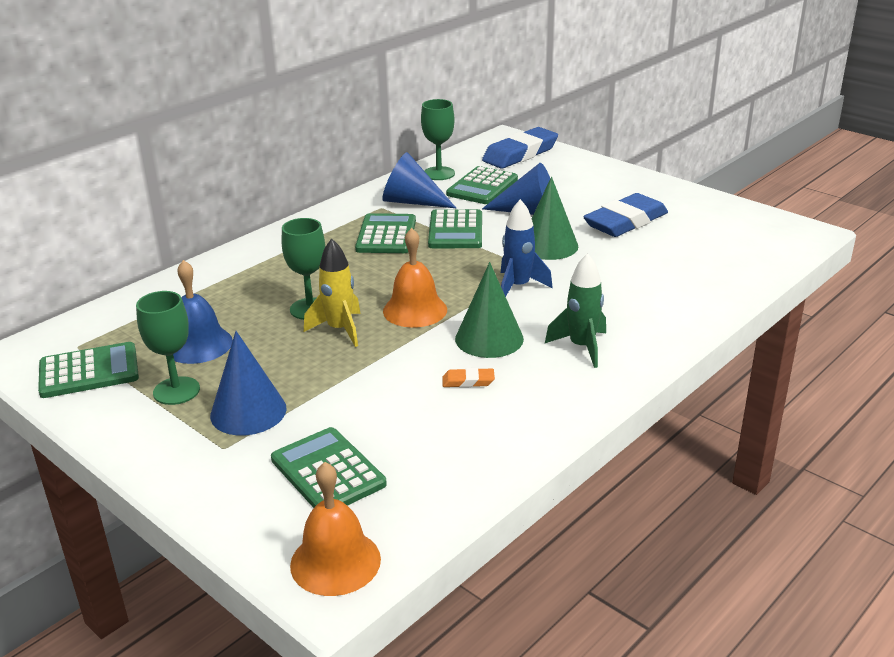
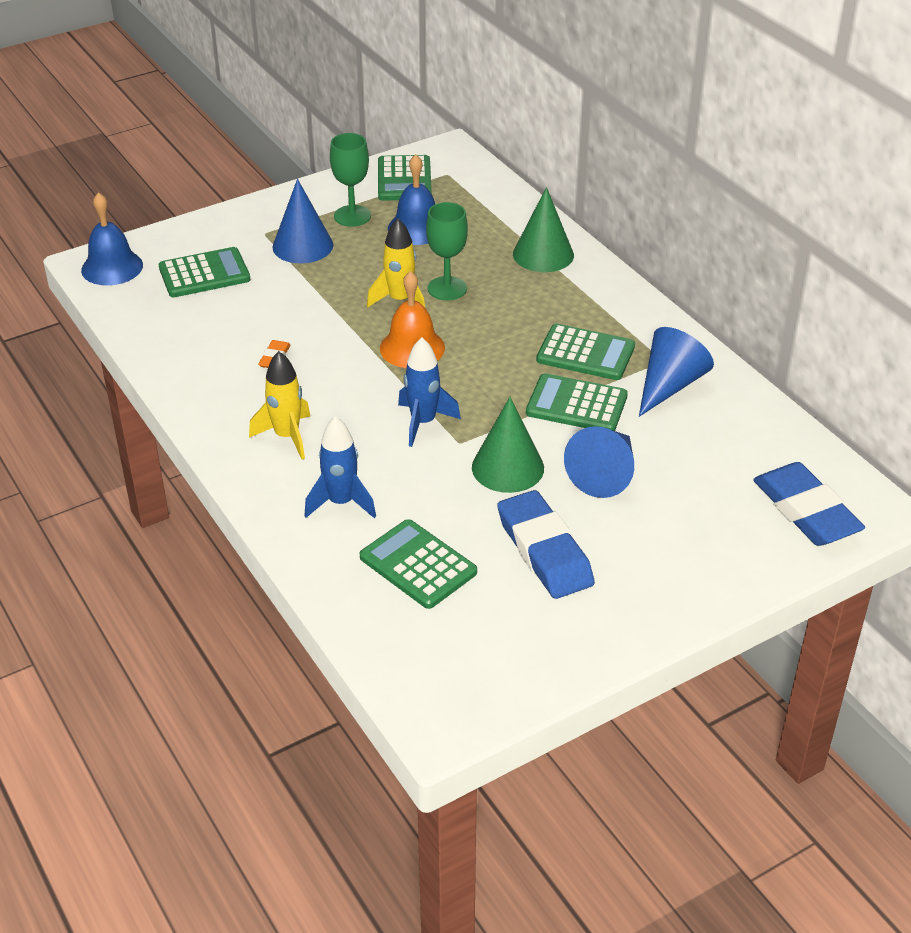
camera: 105 degrees right, 10 degrees up
orange bell [290,462,381,596] -> blue bell [81,192,143,285]
green goblet [421,99,455,180] -> none
green calculator [446,166,518,204] -> green calculator moved to [360,519,477,609]
green cone [455,262,524,358] -> green cone moved to [513,187,574,272]
green rocket [545,253,606,368] -> yellow rocket [249,351,310,459]
none -> blue rocket [304,416,376,518]

